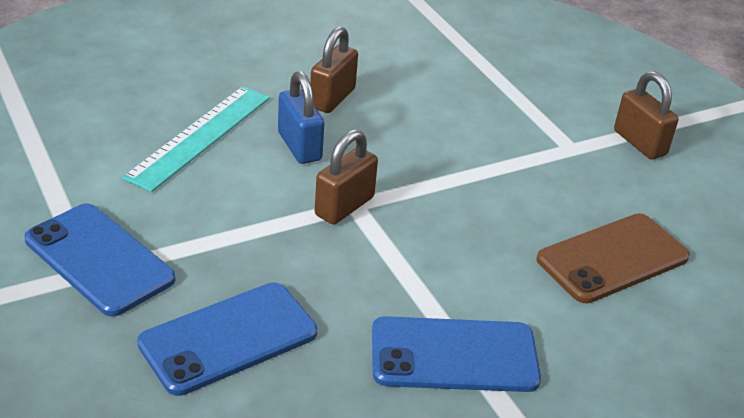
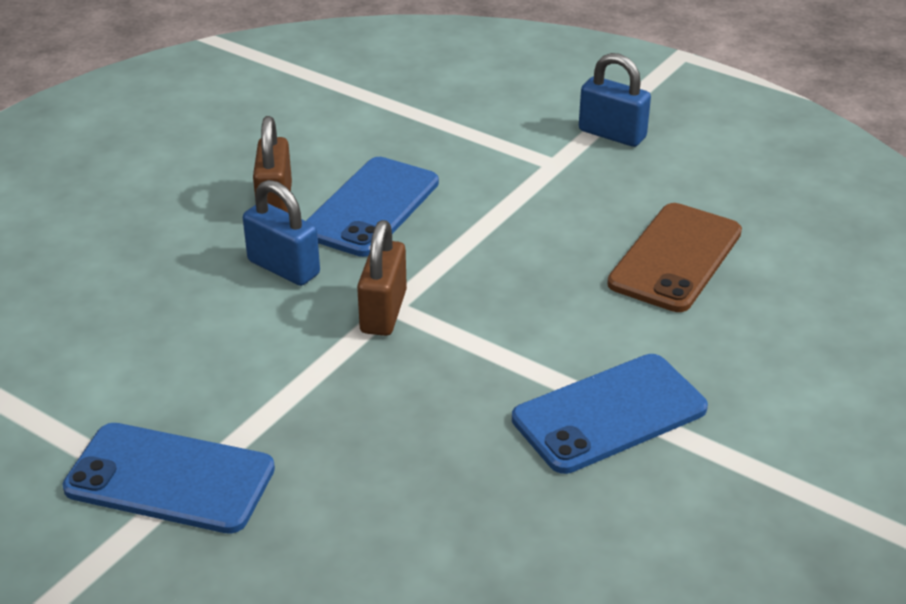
camera: 25 degrees left, 0 degrees up
turquoise ruler [122,86,270,192] -> none
blue phone [137,282,317,396] -> blue phone moved to [306,157,439,257]
brown padlock [614,71,679,159] -> blue padlock [579,53,651,147]

